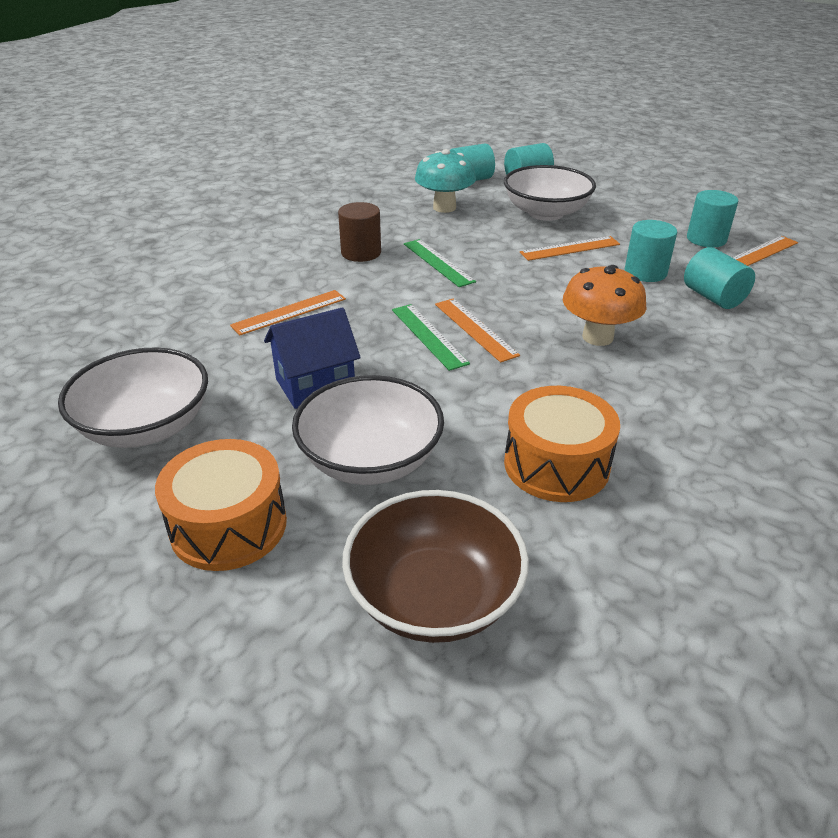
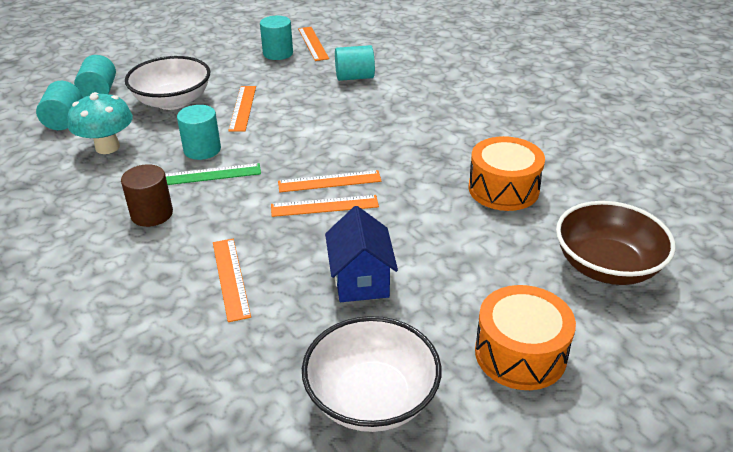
camera: 70 degrees left, 0 degrees up
white bowl [292,375,444,485] -> none
green ruler [392,304,470,371] -> orange ruler [271,195,379,217]
orange mushroom [563,265,646,346] -> none
turquoise cylinder [625,220,677,282] -> turquoise cylinder moved to [177,105,221,160]

